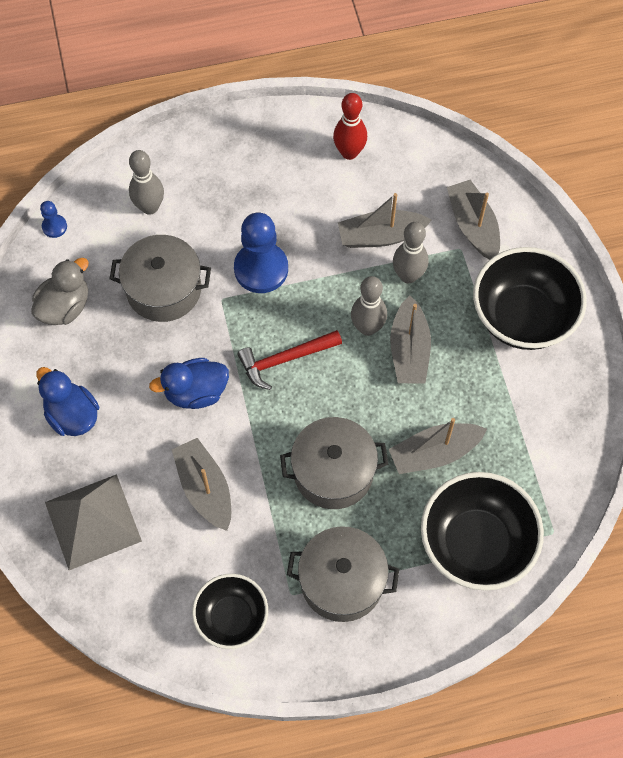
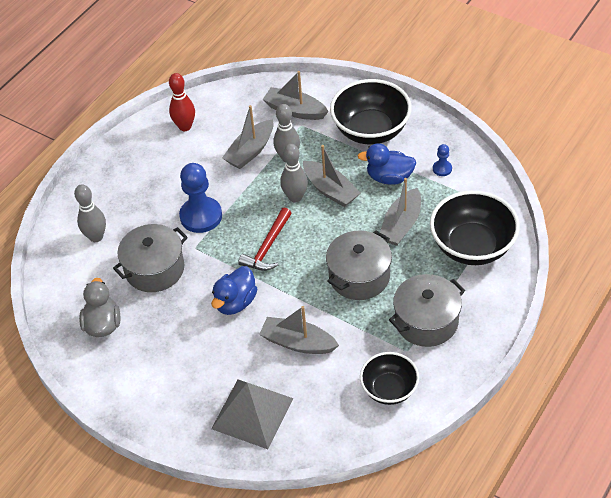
camera: 40 degrees left, 15 degrees down
blue duck [36,367,99,436] -> blue duck moved to [358,143,416,185]
blue pawn [40,201,67,238] -> blue pawn moved to [433,144,452,176]

